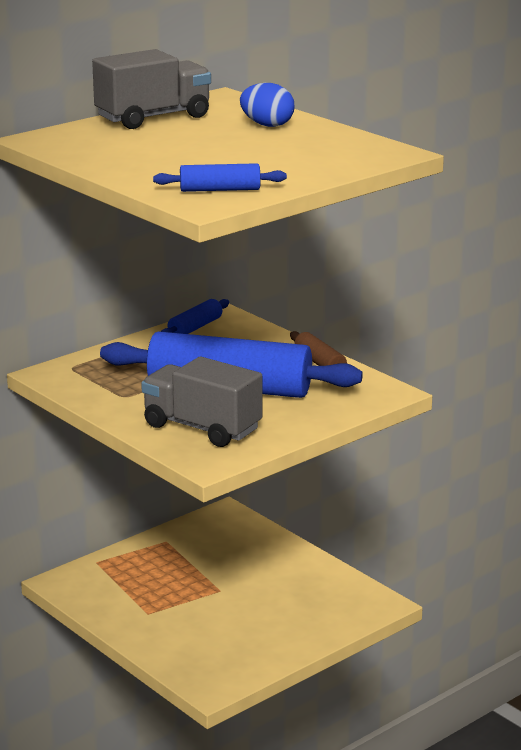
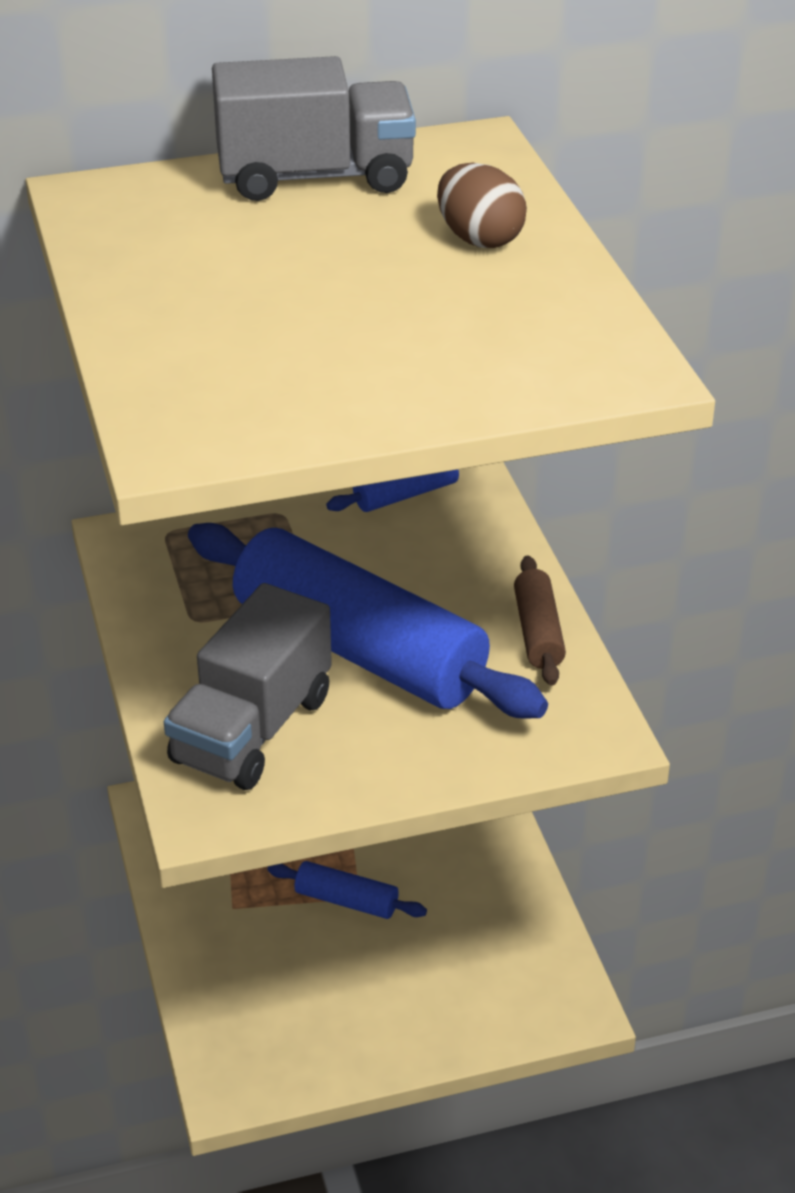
camera: 25 degrees right, 15 degrees up
grey truck [141,357,262,447] -> grey truck turned 120 degrees counterclockwise [164,583,332,790]
blue rolling pin [153,163,287,192] -> blue rolling pin moved to [267,861,427,919]
blue egg [240,83,294,127] -> brown egg [437,163,527,248]

